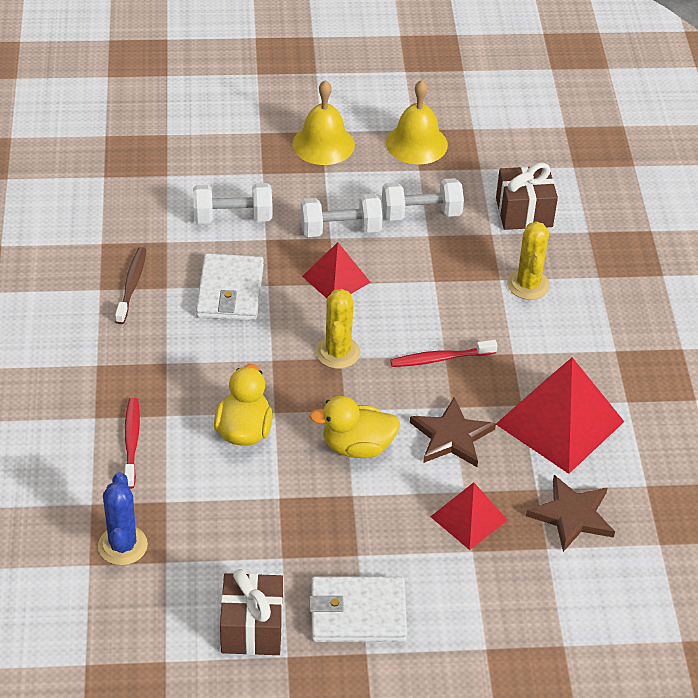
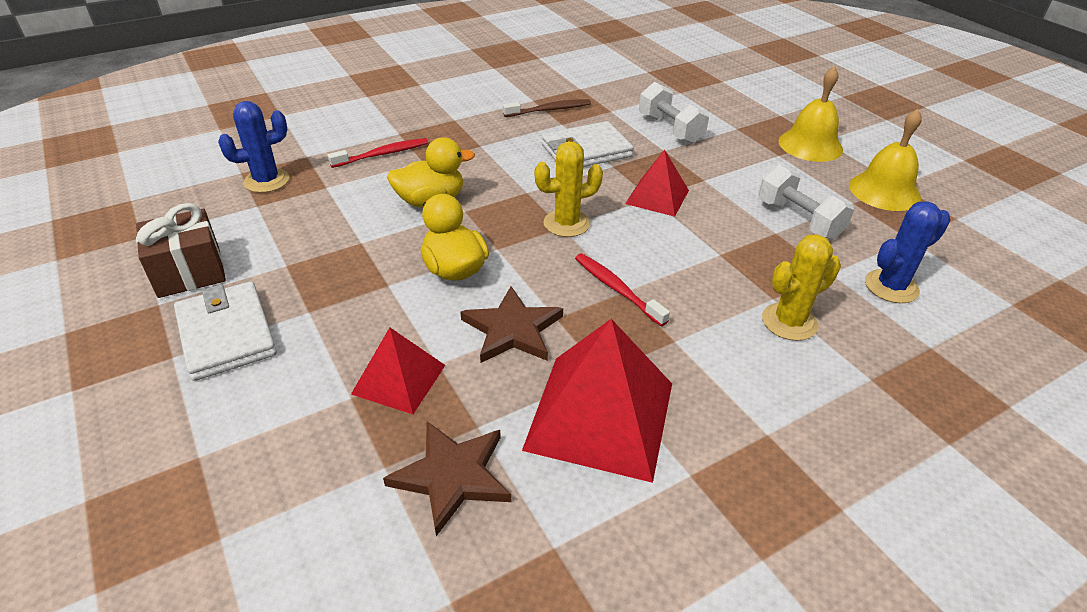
camera: 65 degrees right, 5 degrees down
white dumbbell [301,194,383,237] -> none
brown gift [496,163,558,230] -> blue cactus [865,202,951,303]

